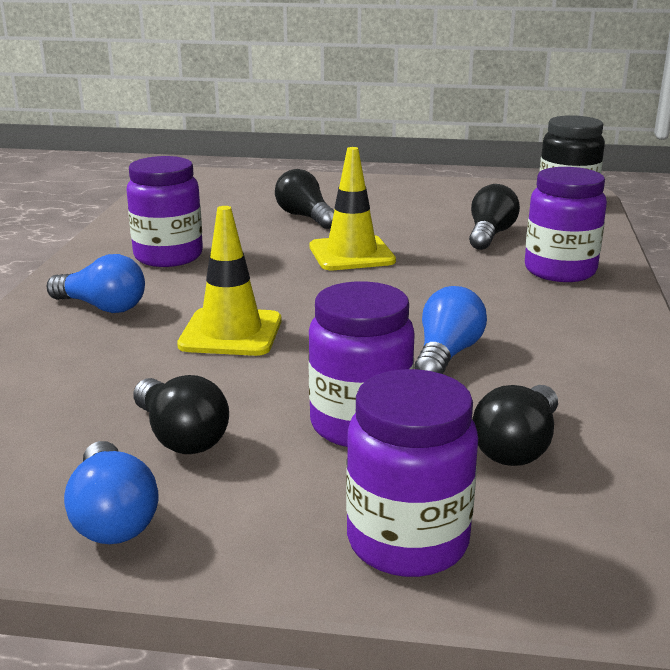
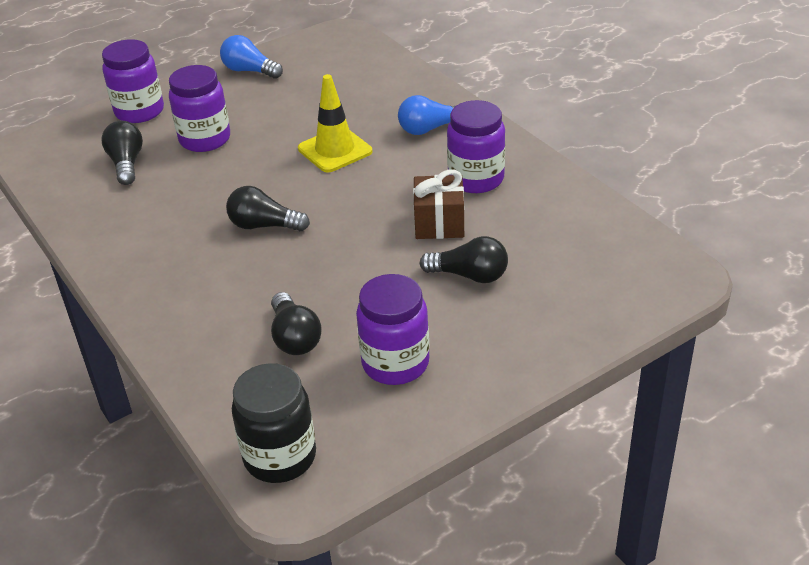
camera: 140 degrees right, 15 degrees up
black light bulb [133,375,229,454] -> black light bulb moved to [226,186,310,231]
yellow traffic cone [310,147,396,270] -> none
blue light bulb [414,286,487,374] -> none
purple jar [525,167,607,282] -> purple jar moved to [356,274,429,385]
none -> brown gift [413,170,464,239]

